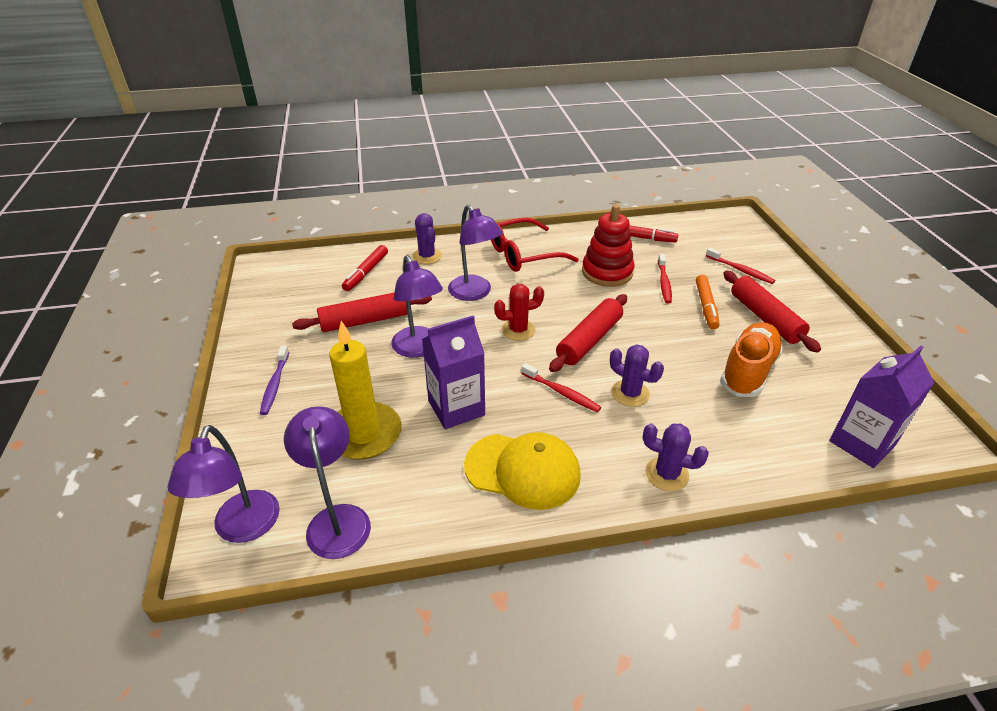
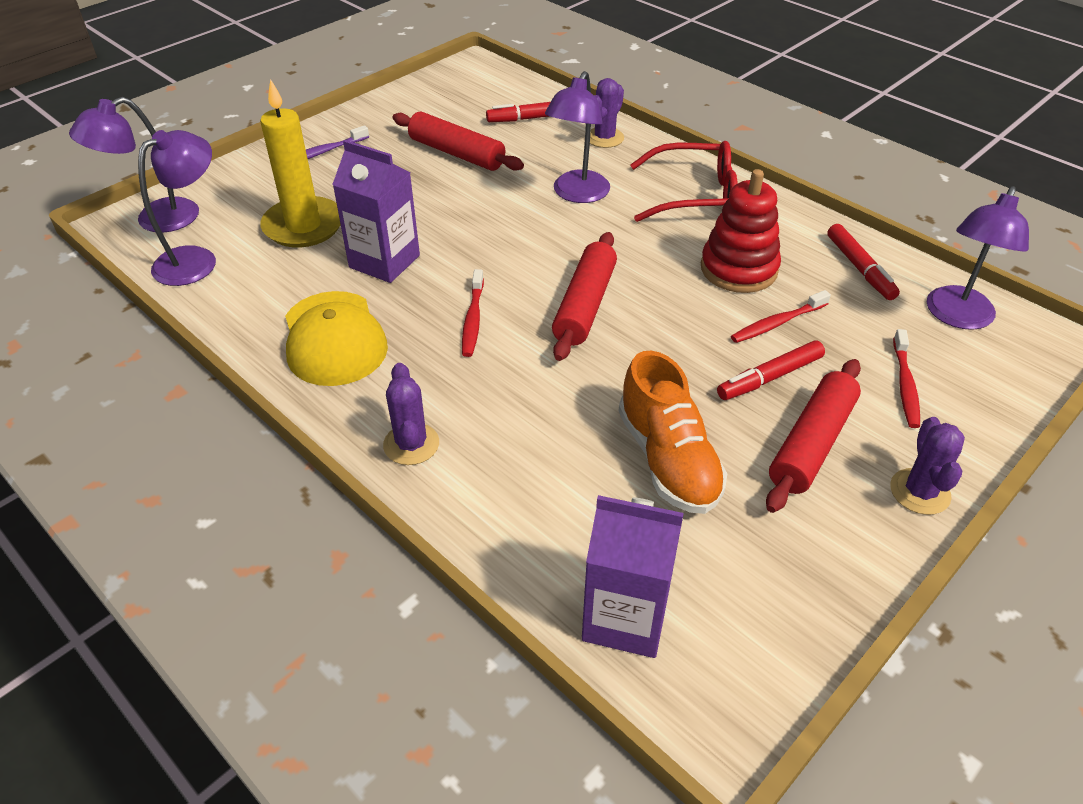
camera: 55 degrees right, 5 degrees up
purple lamp [391,255,443,358] -> purple lamp moved to [927,186,1029,330]
red glasses [491,218,579,272] -> red glasses turned 150 degrees clockwise [630,141,738,222]
red cactus [494,284,544,341] -> none
red rolling pin [549,294,627,372] -> red rolling pin turned 75 degrees counterclockwise [552,232,617,361]
purple cactus [610,344,664,407] -> purple cactus moved to [890,417,965,515]
orange marker [696,275,720,330] -> red marker [717,340,825,400]
orange shoe [720,322,784,397] -> orange shoe turned 75 degrees clockwise [619,351,728,514]

